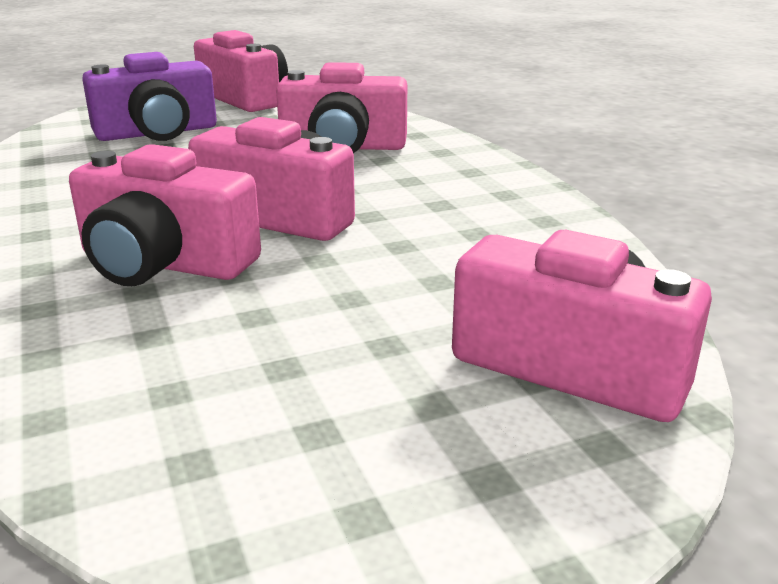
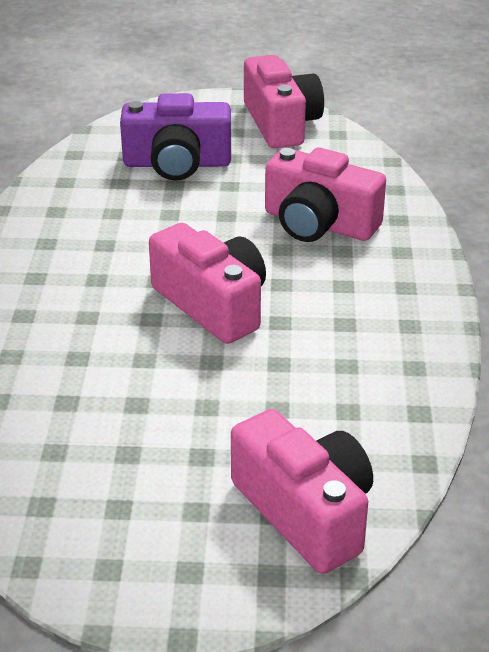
camera: 25 degrees right, 10 degrees up
pink camera [69,144,261,286] -> none

